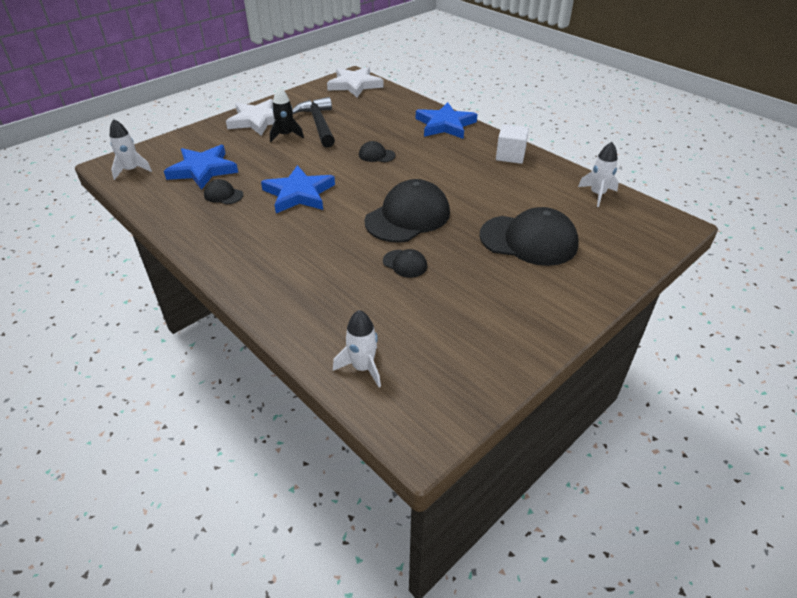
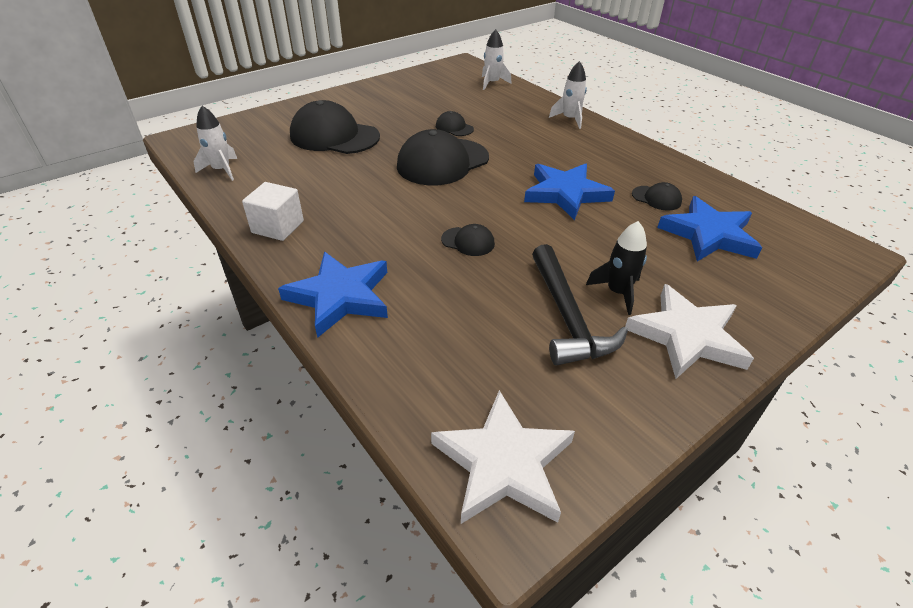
camera: 175 degrees left, 0 degrees up
white rocket [110,119,152,180] -> white rocket moved to [549,61,587,129]

